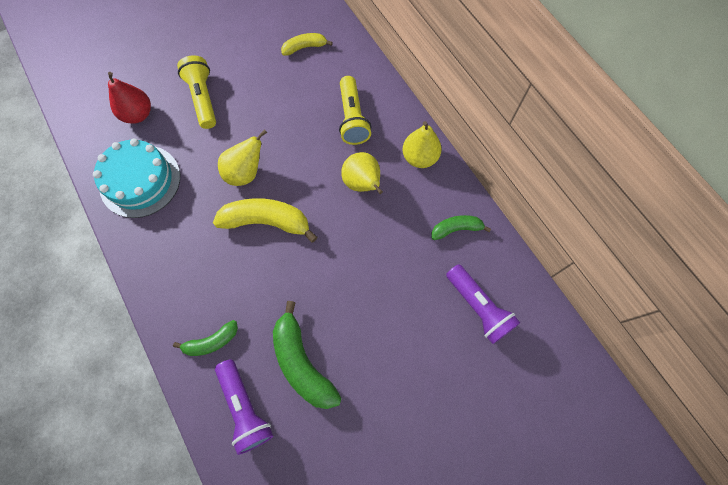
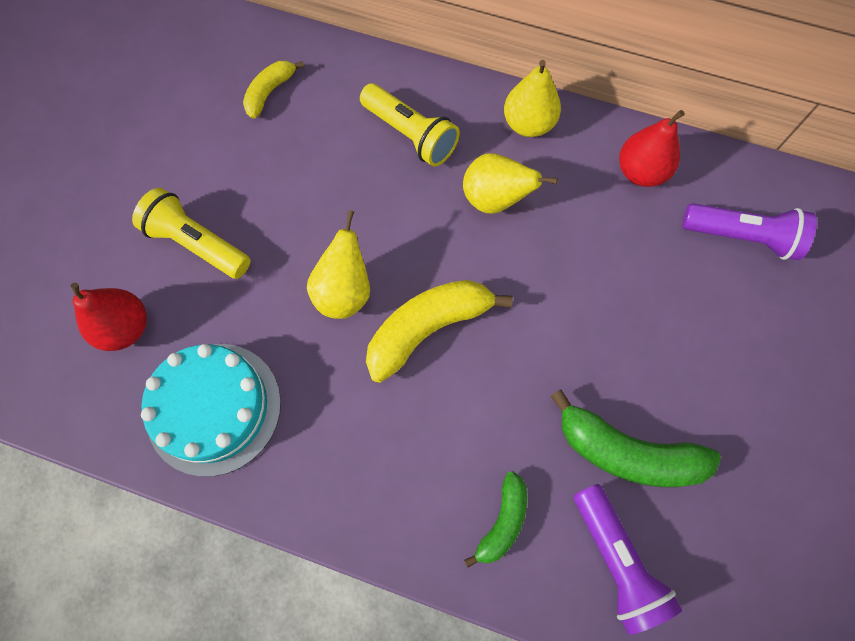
camera: 40 degrees left, 0 degrees up
purple flashlight [215,359,273,455] -> purple flashlight turned 45 degrees clockwise [574,484,682,635]
green banana [431,215,491,240] -> red pear [619,110,685,187]

